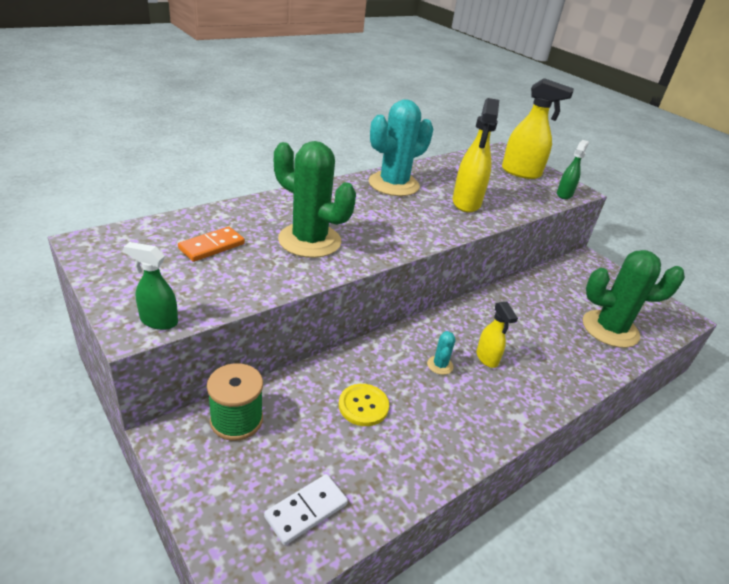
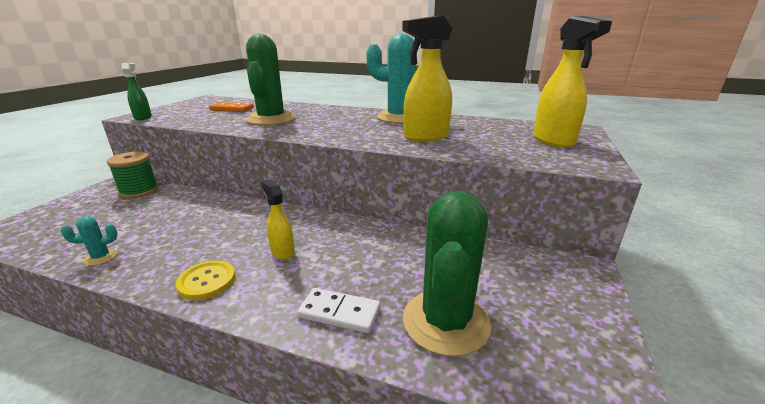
camera: 60 degrees right, 10 degrees down
white domino [264,474,348,545] -> white domino moved to [297,288,380,333]
yellow button [339,384,389,426] -> yellow button moved to [176,261,235,300]
turquoise cactus [427,331,456,375] -> turquoise cactus moved to [61,216,118,266]
yellow spray bottle [476,302,518,368] -> yellow spray bottle turned 105 degrees clockwise [261,180,295,260]
green spray bottle [557,140,589,199] -> none
green cactus [583,250,685,348] -> green cactus turned 45 degrees clockwise [403,191,491,357]

